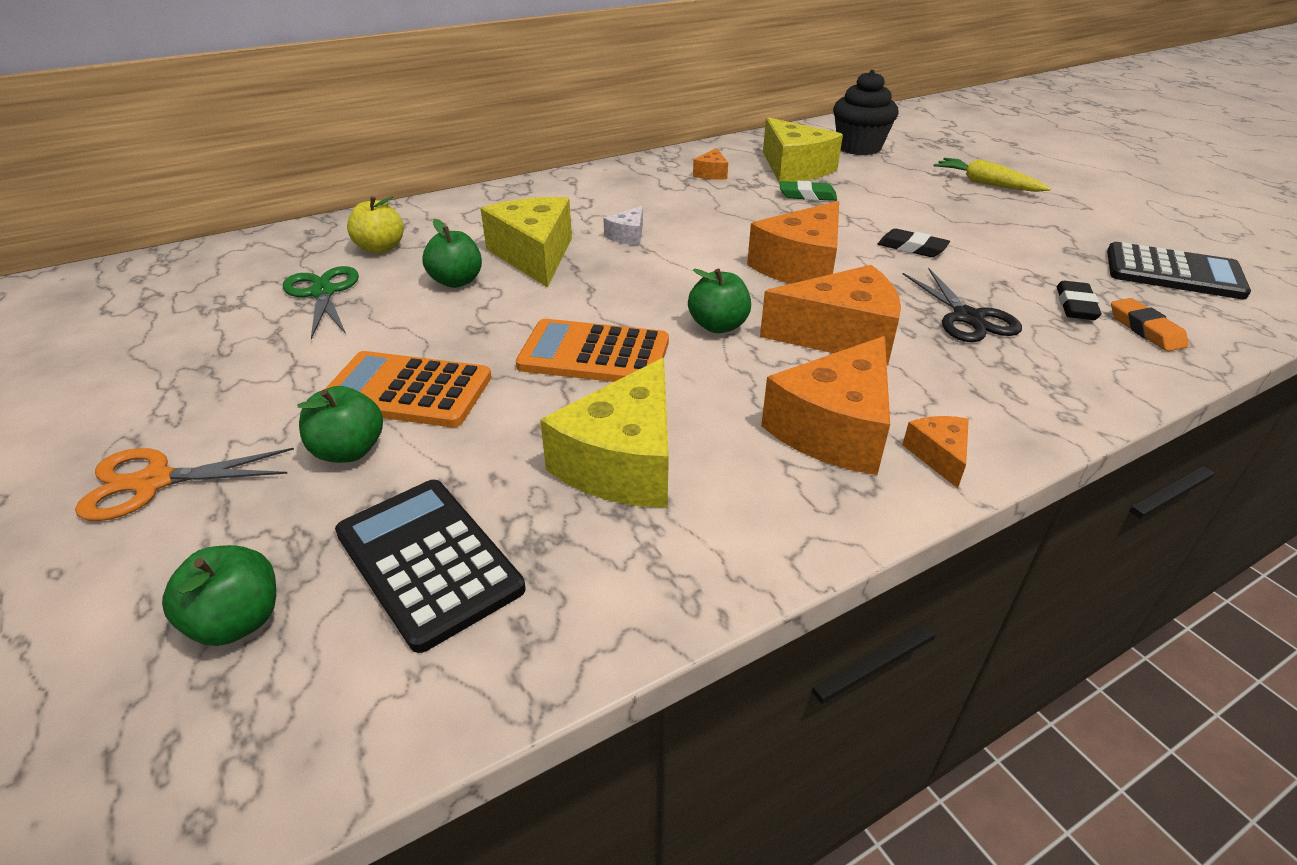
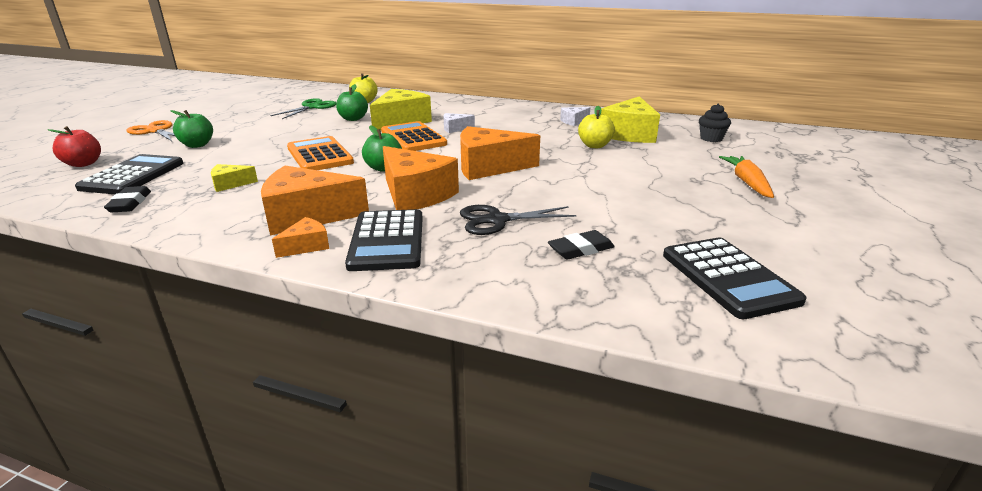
camera: 50 degrees right, 10 degrees down
green apple [162,545,276,646] -> red apple [47,126,101,167]
orange calculator [325,351,491,427] -> orange calculator moved to [381,121,447,151]
yellow cheese [540,358,669,508] -> yellow cheese [211,164,258,192], size x0.48
orange cheese [693,148,728,180] -> white cheese [560,107,590,126]
green eraser [780,181,837,201] -> yellow apple [578,106,615,148]
black cupcake [833,70,899,155] -> black cupcake [699,104,731,142], size x0.57
black eraser [878,228,950,257] -> black eraser moved to [104,186,151,212]
black scissors [903,268,1022,342] -> black scissors turned 45 degrees clockwise [460,205,577,235]
yellow carrot [934,158,1051,192] -> orange carrot [719,156,774,198]
orange eraser [1111,298,1188,351] -> none
none -> black calculator [345,209,423,271]

